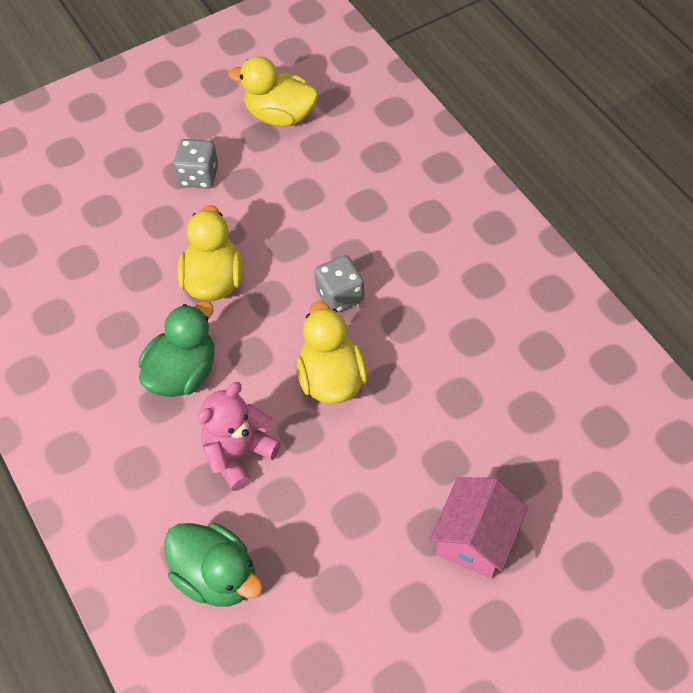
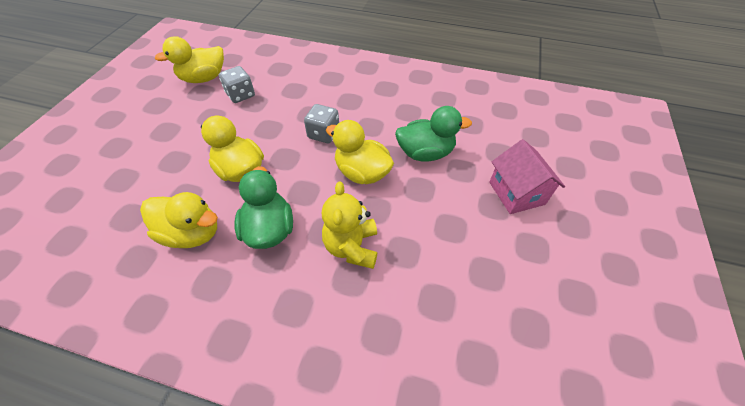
camera: 45 degrees left, 5 degrees down
green duck [164,523,263,606] -> green duck moved to [395,106,472,162]
grey dice [174,139,218,189] -> grey dice moved to [219,66,255,103]
pink teddy bear [197,382,281,491] -> yellow teddy bear [322,181,377,269]
none -> yellow duck [140,192,218,248]

